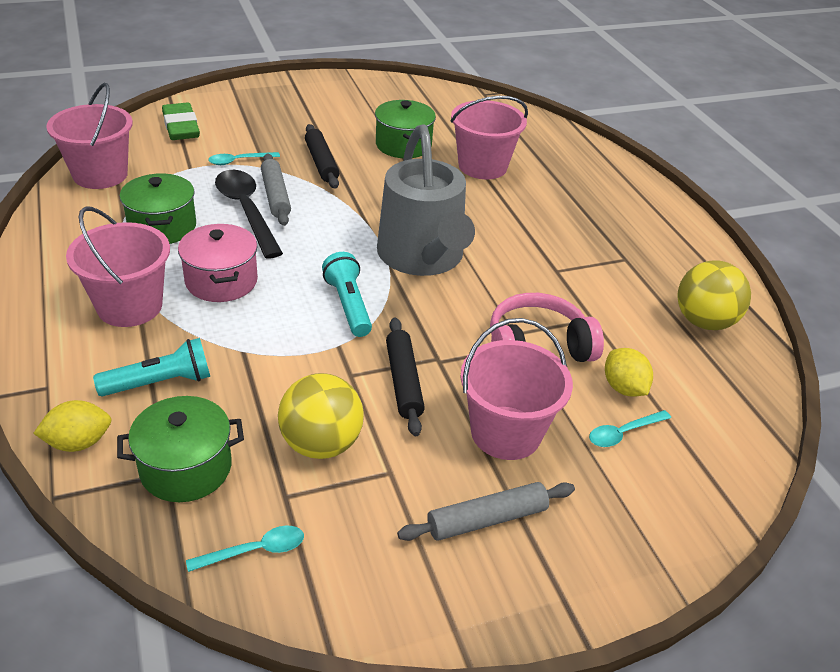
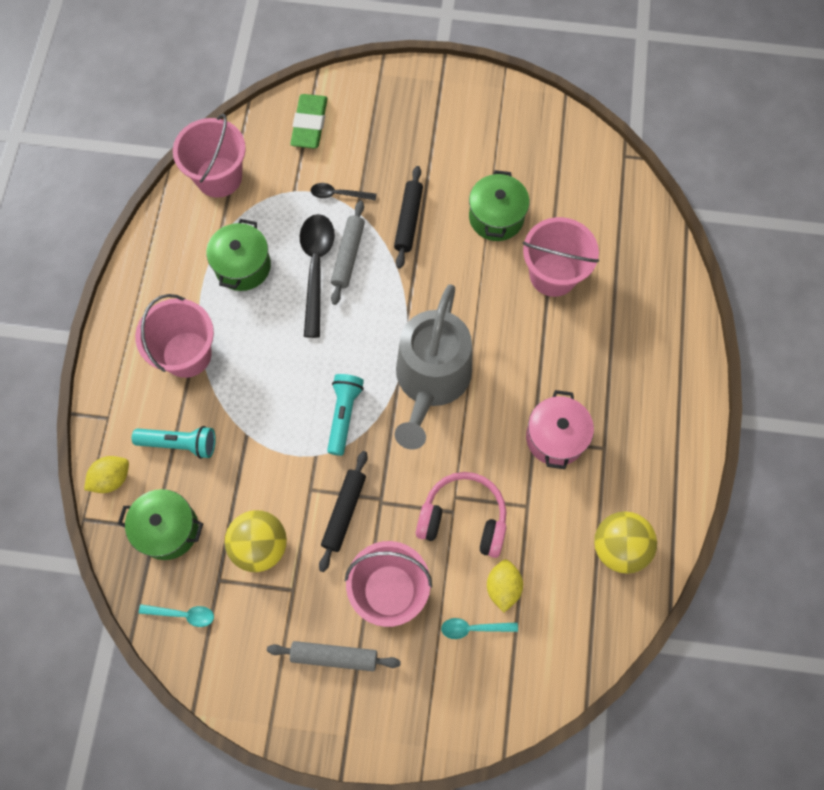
camera: 30 degrees right, 30 degrees up
yellow lemon [33,400,112,452] -> yellow lemon turned 45 degrees counterclockwise [84,456,129,493]
pink pot [178,224,258,302] -> pink pot moved to [526,390,594,469]
turquoise spoon [208,152,280,165] -> black spoon [311,183,376,201]

